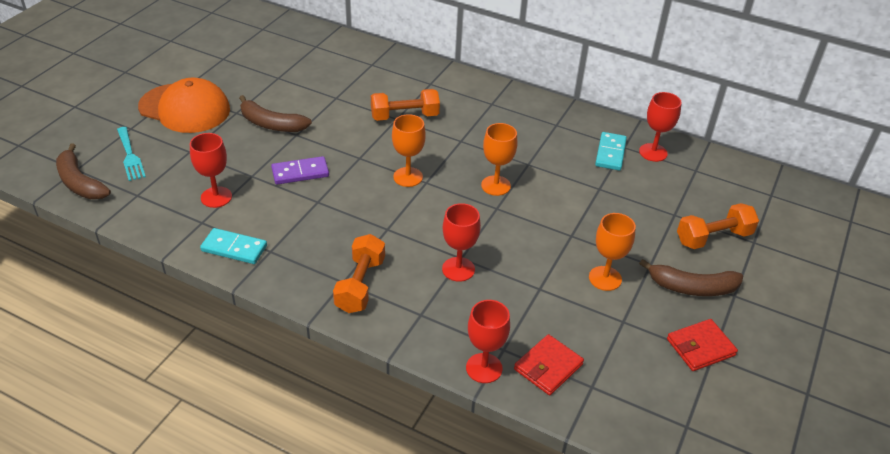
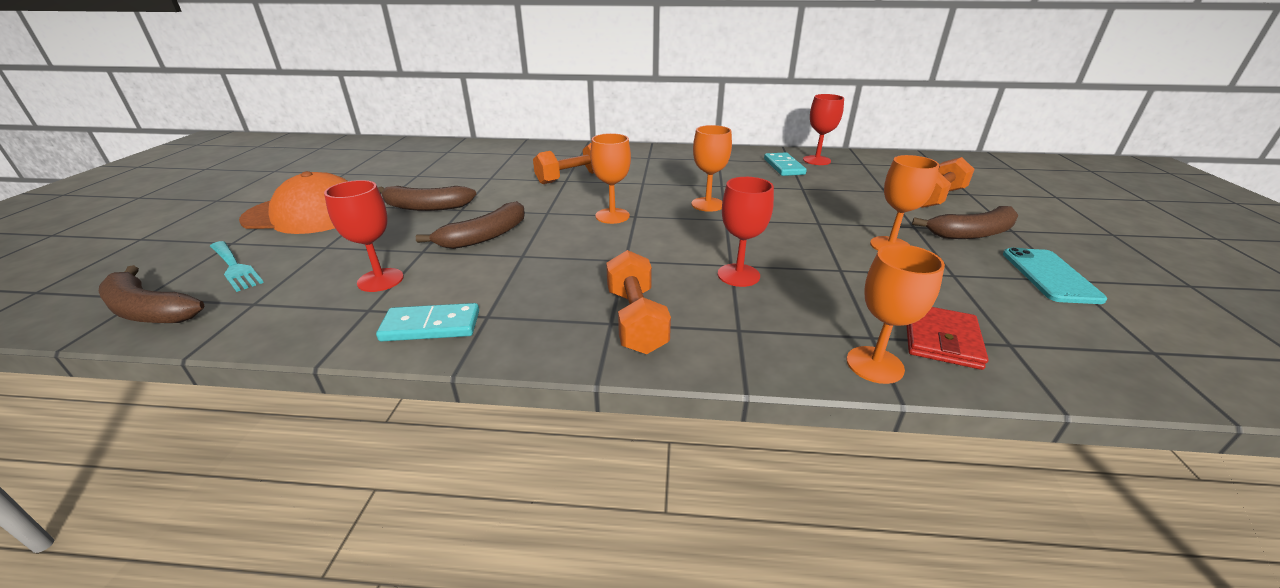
camera: 20 degrees left, 10 degrees down
purple domino [271,156,329,185] -> brown banana [416,201,525,249]
red goblet [466,300,510,383] -> orange goblet [847,244,945,384]
red wallet [667,319,738,371] -> turquoise phone [1003,248,1107,304]

